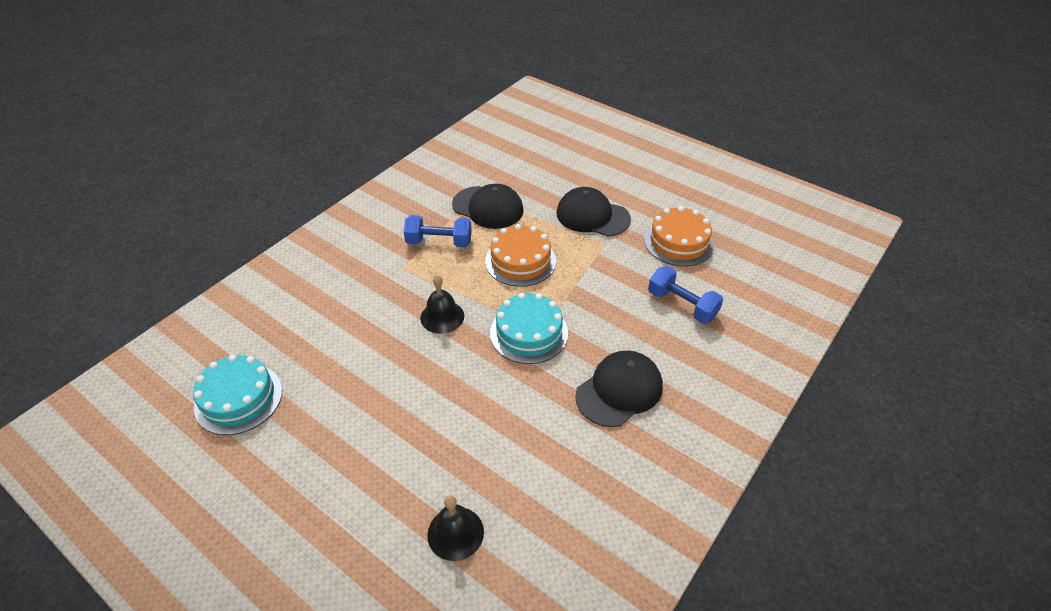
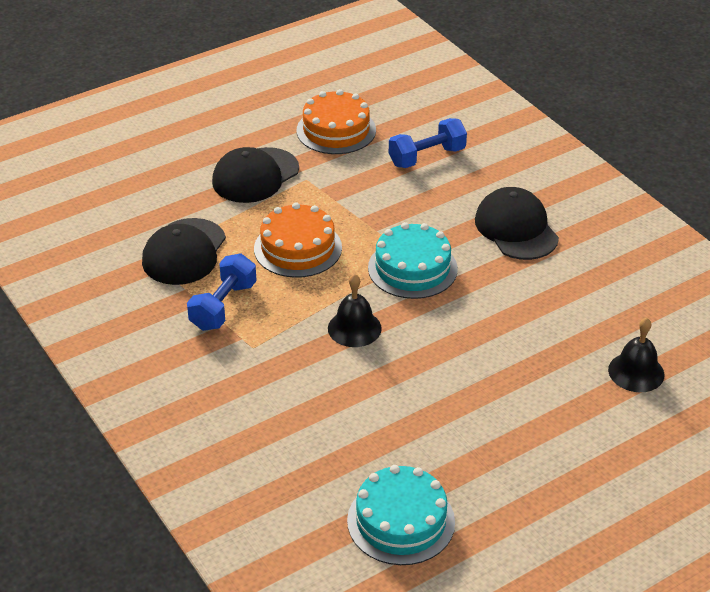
camera: 70 degrees left, 5 degrees down
black cap [452,184,524,229] -> black cap turned 150 degrees clockwise [142,218,226,285]

